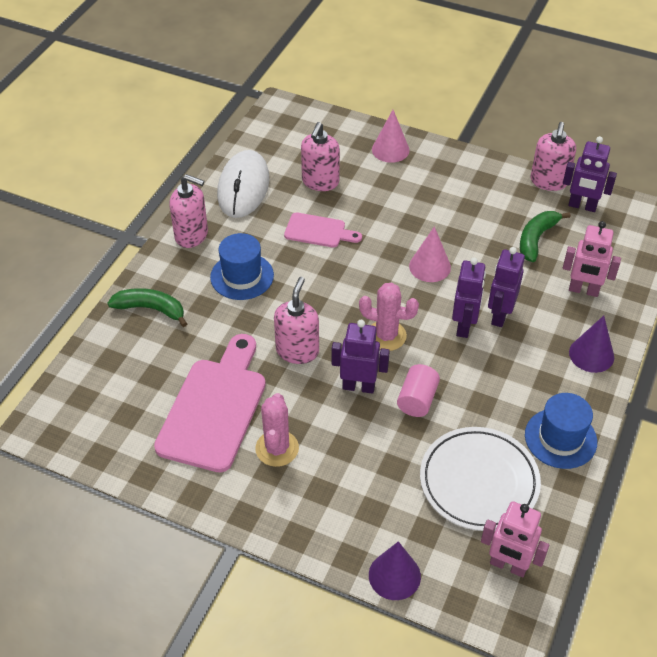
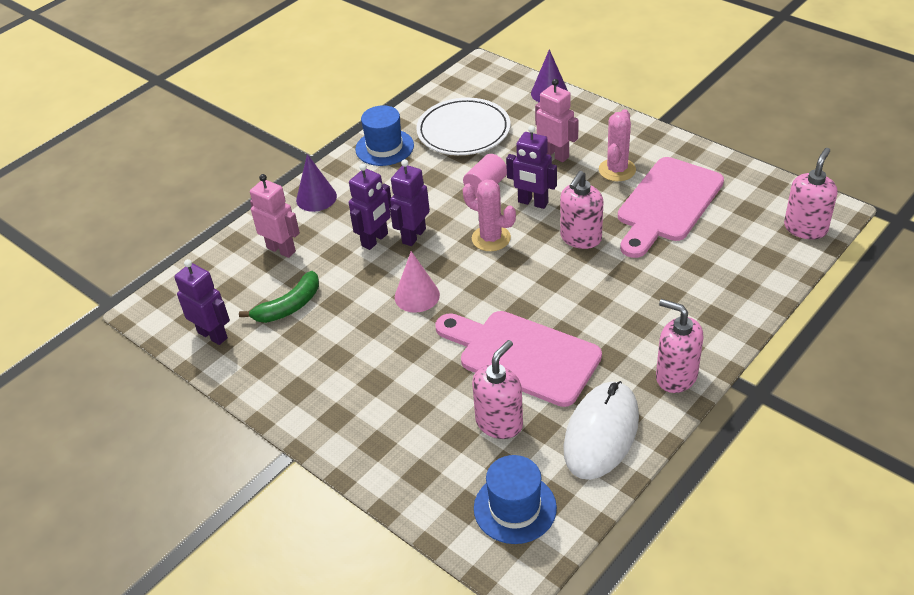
camera: 160 degrees left, 5 degrees down
green banana [107,288,187,327] -> none
blue hat [210,233,274,300] -> blue hat moved to [474,455,557,544]
pink cutting board [284,212,362,248] -> pink cutting board [435,311,602,407], size x1.87
pink cone [372,110,410,163] -> none
pink robot [481,501,549,577] -> pink robot moved to [535,79,579,162]
pink soap dispenser [531,122,576,191] -> pink soap dispenser moved to [784,148,838,239]

